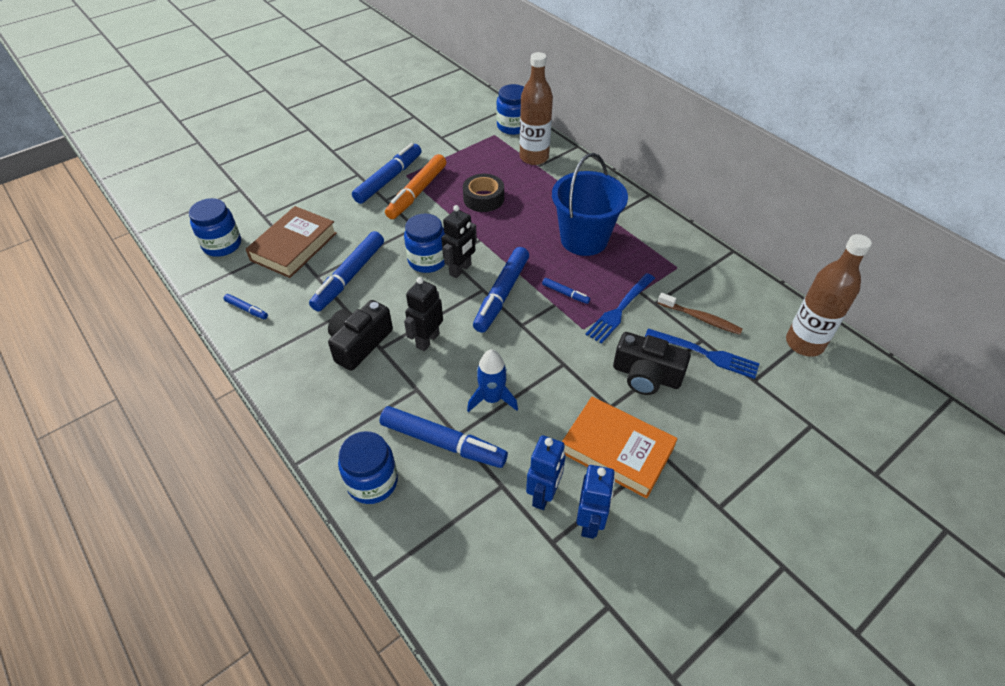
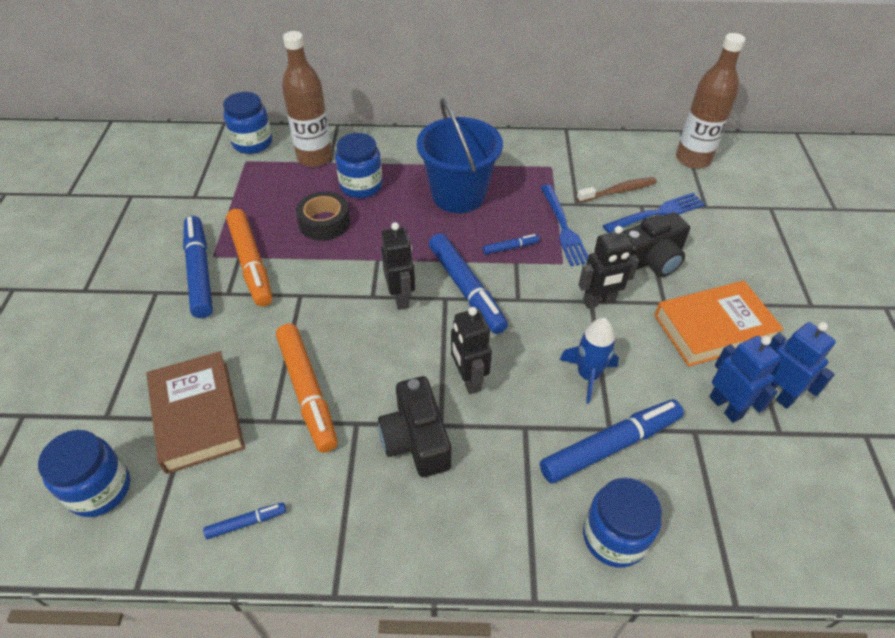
camera: 50 degrees left, 0 degrees up
blue marker [309,231,384,312] -> orange marker [276,324,338,453]
blue jar [404,214,445,273] -> blue jar moved to [335,133,383,198]
none -> black robot [579,226,639,308]

